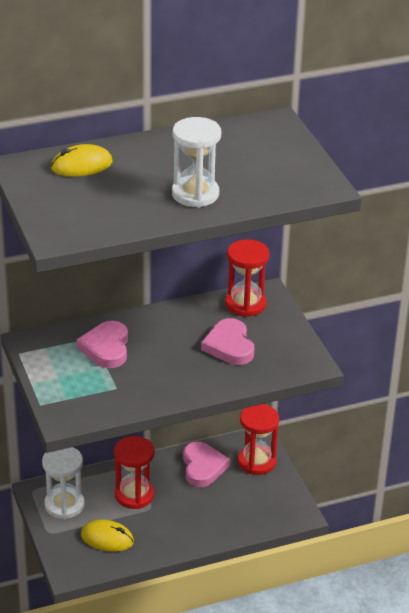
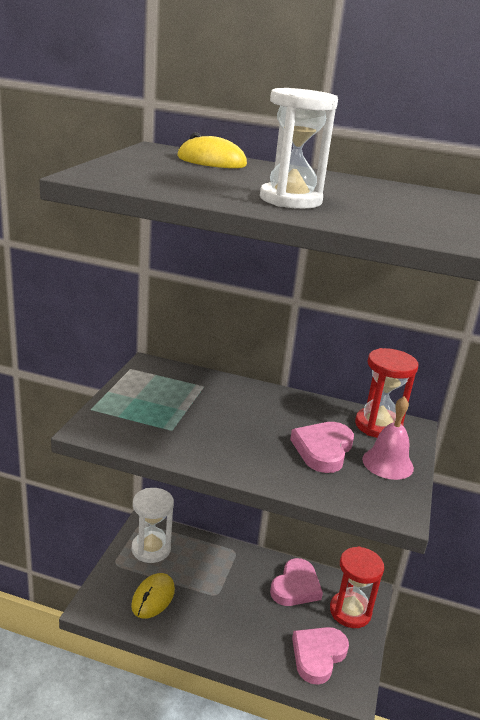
camera: 35 degrees right, 10 degrees down
pink heart [77,321,128,368] -> pink heart moved to [292,627,349,685]
yellow mouse [81,520,134,552] -> yellow mouse turned 60 degrees clockwise [131,573,175,619]
red hourglass [114,436,154,509] -> none
none -> pink bell [362,396,414,480]

